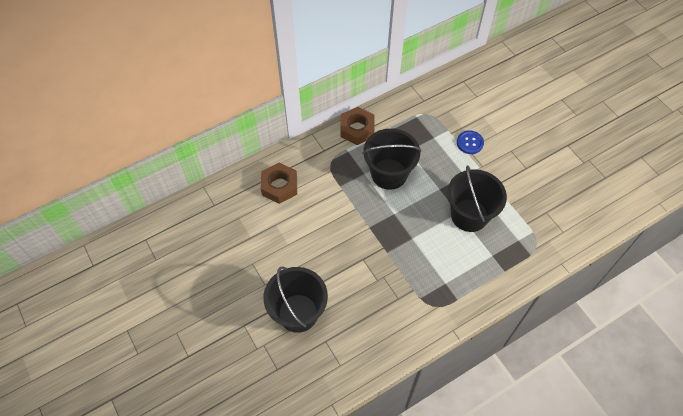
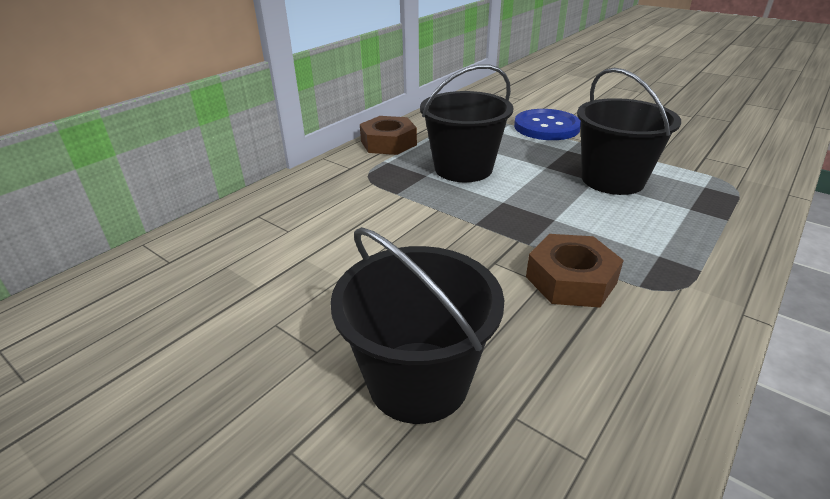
camera: 20 degrees left, 25 degrees down
brown nut [261,163,297,204] -> brown nut moved to [526,234,624,308]
blue button [457,130,484,154] -> blue button [514,109,581,140], size x1.70

